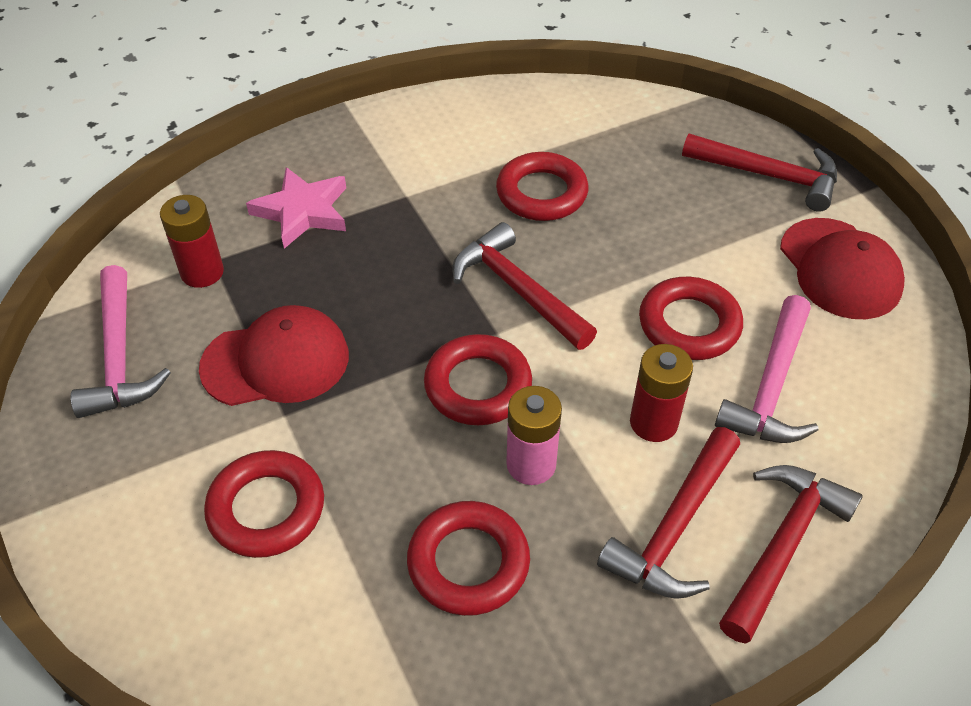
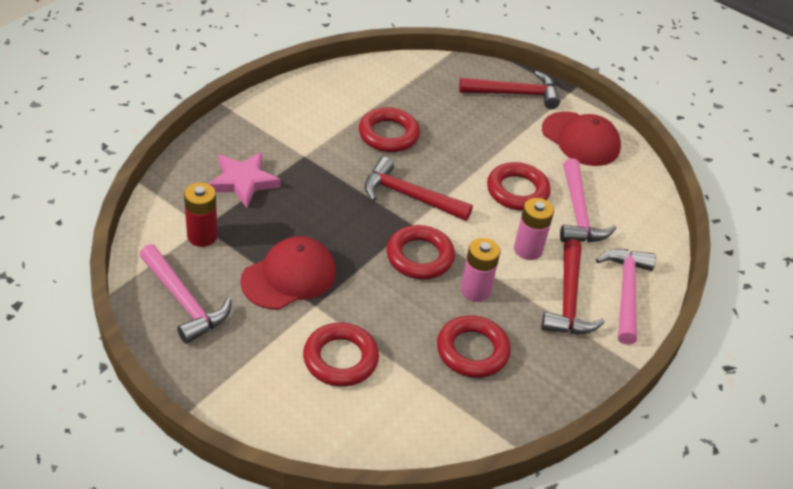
camera: 30 degrees left, 5 degrees down
red battery [630,344,693,442] -> pink battery [514,198,554,260]
red hammer [719,465,863,644] -> pink hammer [596,249,656,345]

